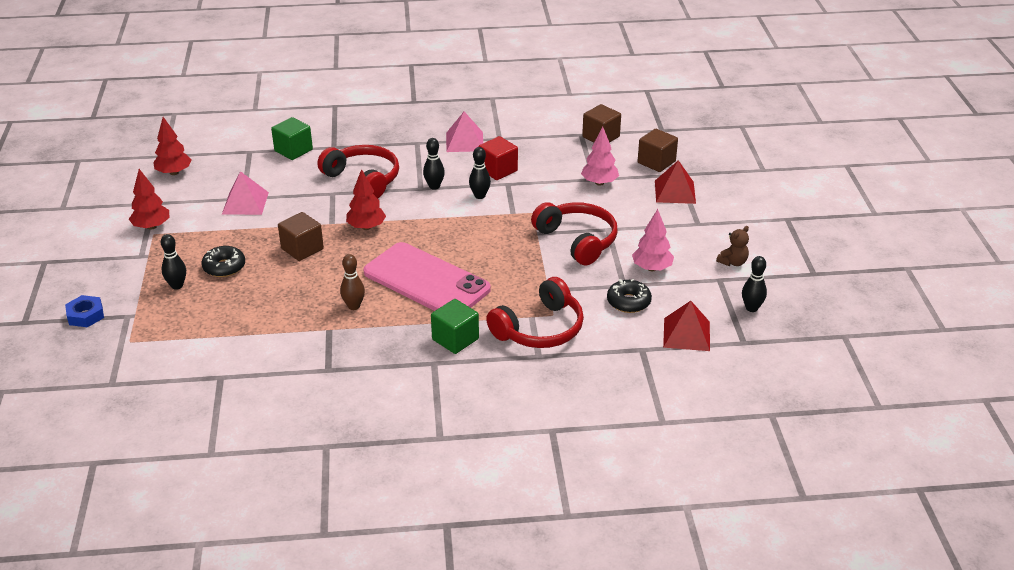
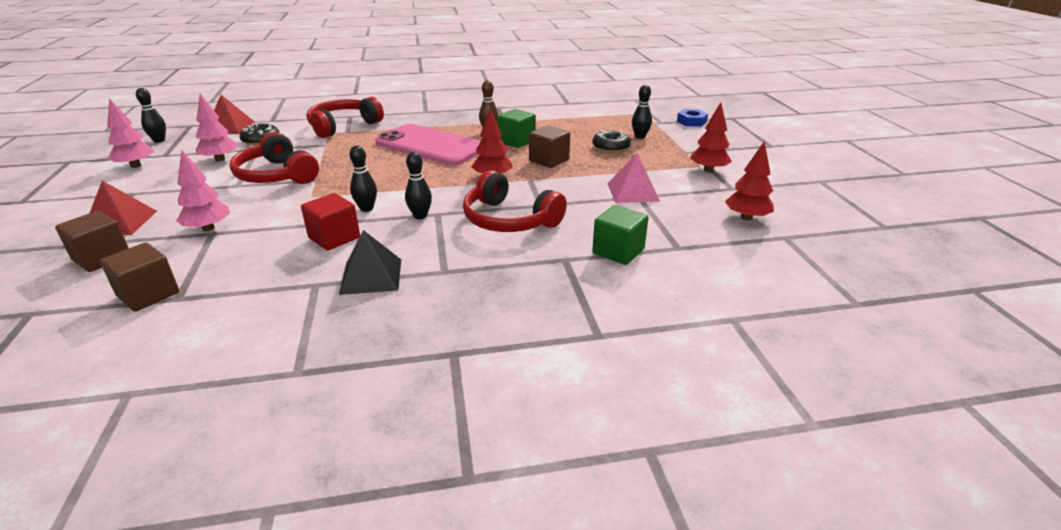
camera: 175 degrees right, 5 degrees down
green cube [431,299,479,354] -> green cube moved to [497,109,536,148]
pink pyramid [446,112,483,152] -> black pyramid [339,230,401,295]
brown teddy bear [716,226,749,266] -> pink tree [107,98,154,168]

